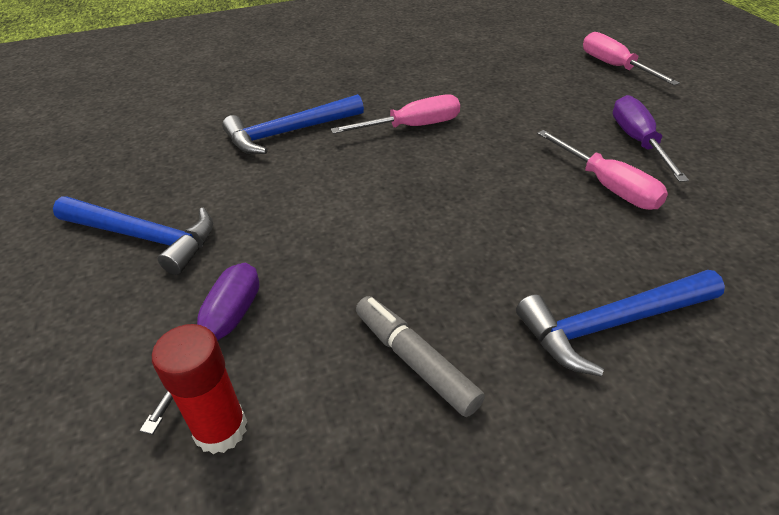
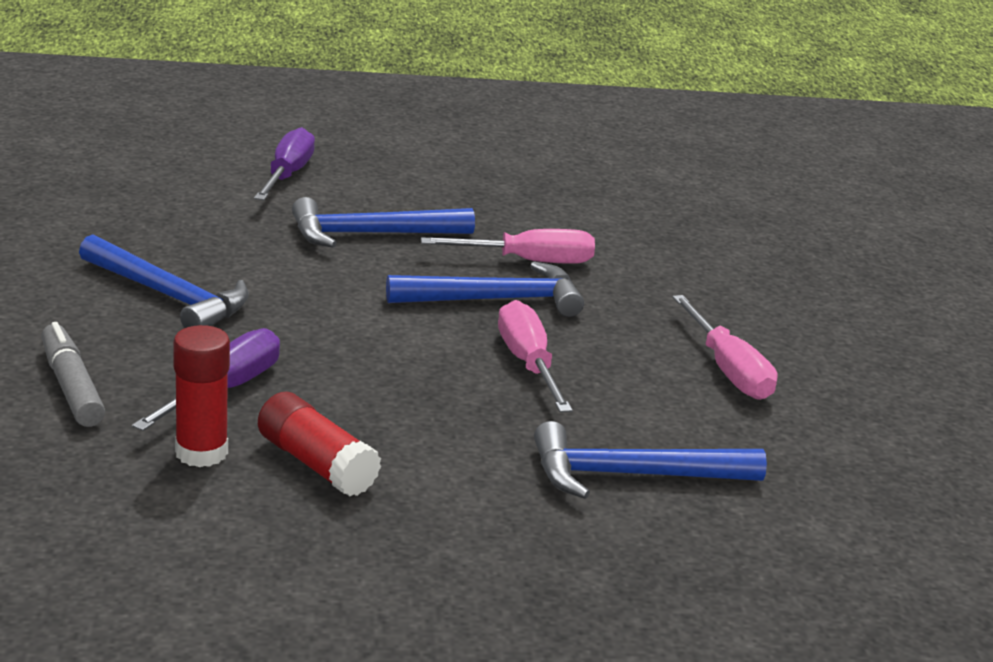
camera: 10 degrees right, 15 degrees down
grey marker [356,296,485,417] -> grey marker moved to [41,322,105,427]
pink screwdriver [583,32,680,86] -> pink screwdriver moved to [498,300,573,413]
purple screwdriver [613,95,689,182] -> purple screwdriver moved to [254,127,315,200]
none -> red glue stick [258,392,381,497]
none -> blue hammer [386,262,584,317]

